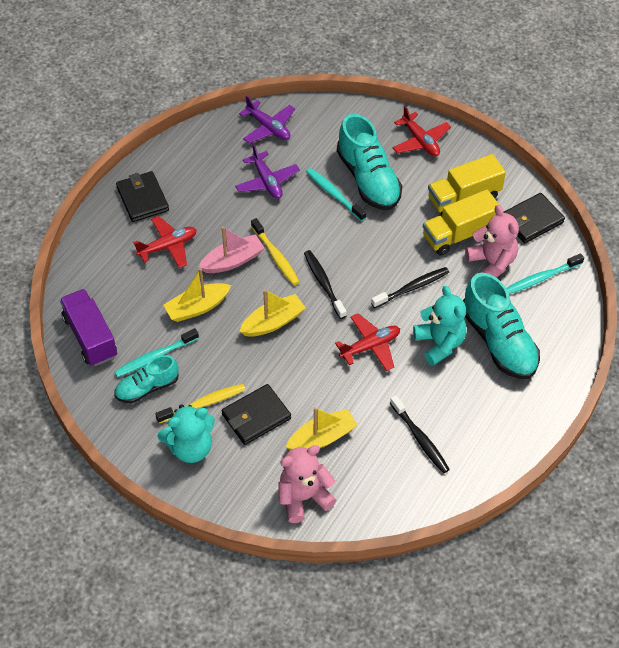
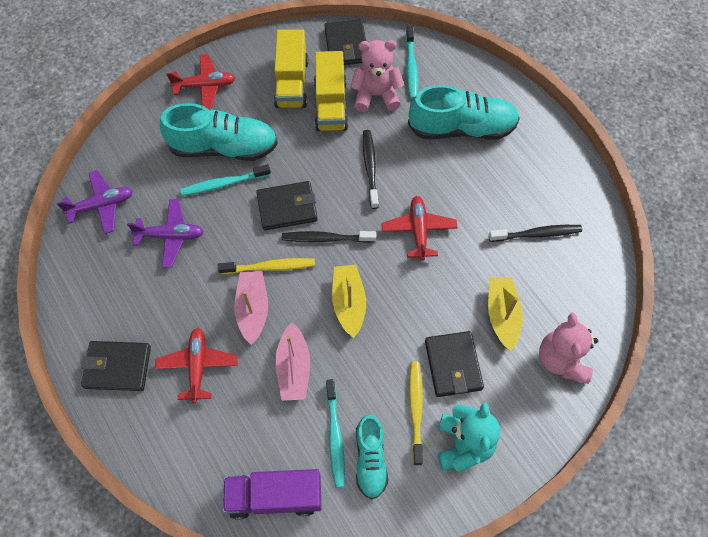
camera: 65 degrees left, 10 degrees up
yellow boat [163,268,231,322] -> pink boat [275,322,310,401]
turquoise teddy bear [413,286,466,366] -> none
none -> black wallet [257,181,318,230]

